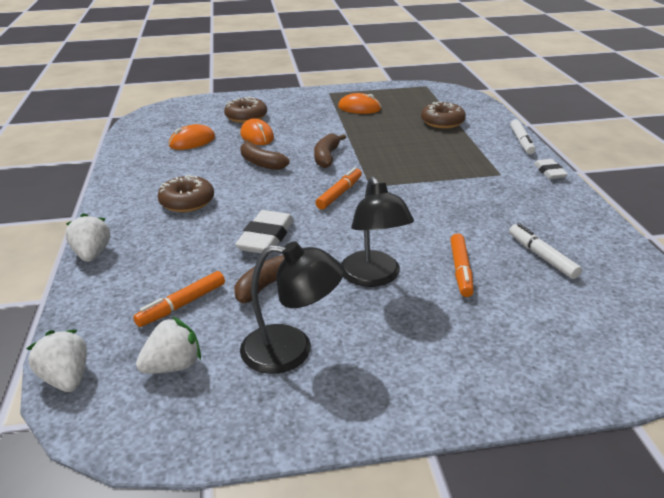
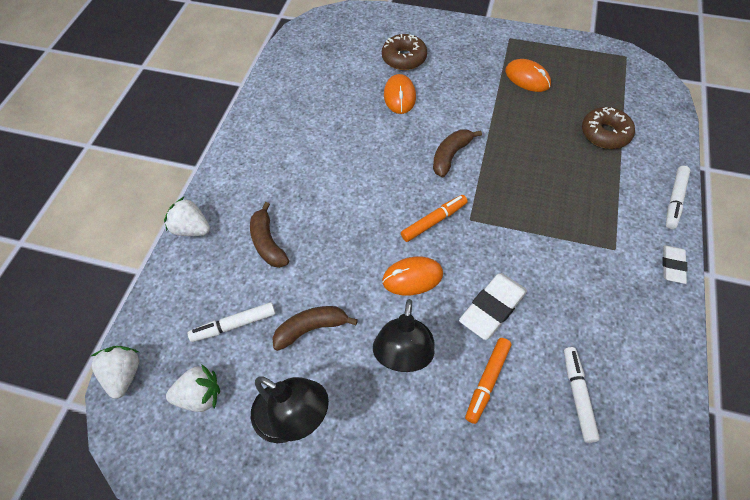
camera: 25 degrees right, 25 degrees up
white strawberry [65,213,110,262] -> white strawberry turned 75 degrees counterclockwise [164,197,210,236]
orange marker [133,271,225,327] -> white marker [188,302,276,342]
brown donut [157,175,214,212] -> none
orange mouse [169,124,215,150] -> orange mouse moved to [382,257,443,295]
white eraser [235,210,294,255] -> white eraser moved to [459,273,527,340]
brown banana [240,140,290,170] -> brown banana moved to [250,202,289,268]

